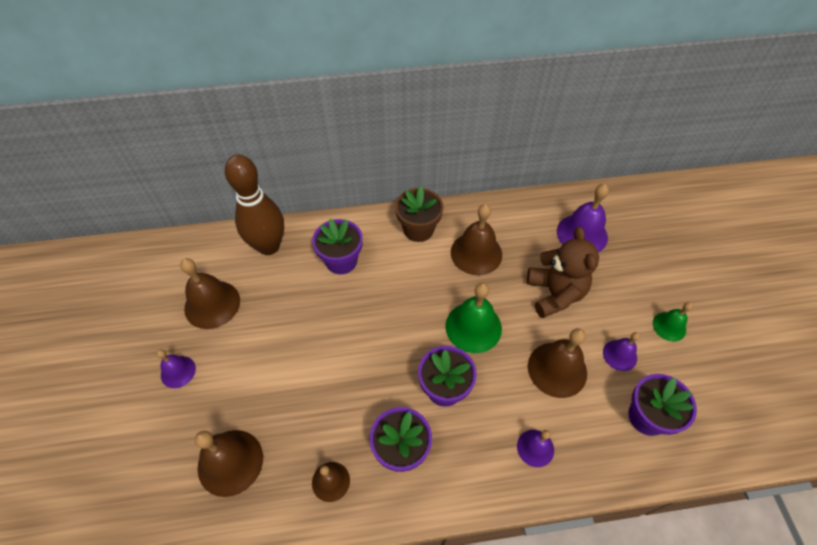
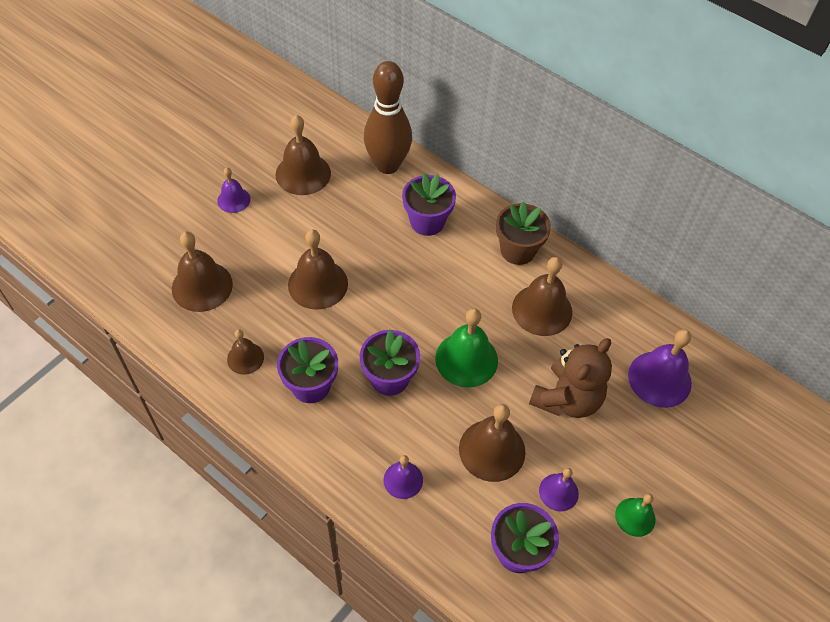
camera: 45 degrees right, 0 degrees up
none -> brown bell [288,229,348,310]

